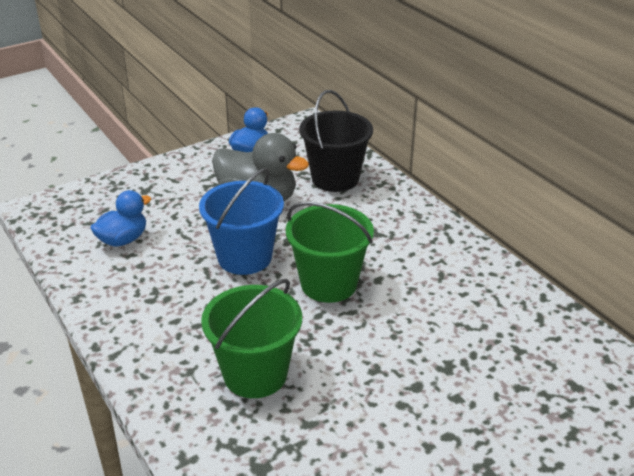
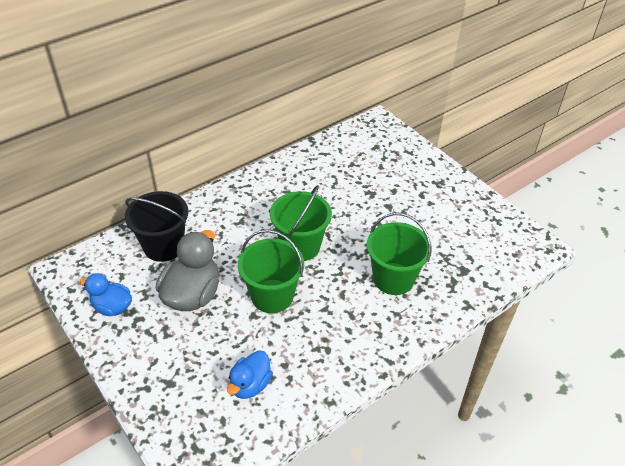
camera: 95 degrees left, 10 degrees up
blue duck [90,190,151,247] -> blue duck turned 105 degrees counterclockwise [227,350,272,399]
blue bucket [199,168,284,275] -> green bucket [238,230,304,313]

